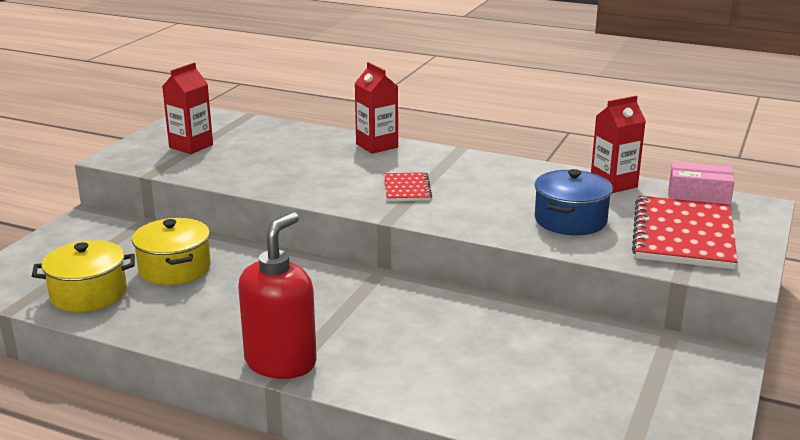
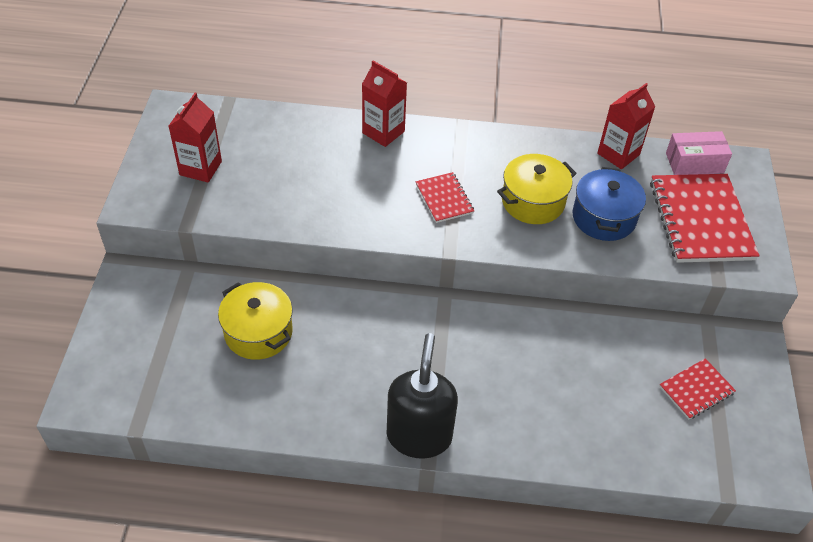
camera: 20 degrees left, 25 degrees up
yellow pot [32,240,135,312] -> yellow pot moved to [497,154,577,224]
red soap dispenser [238,212,317,379] -> black soap dispenser [387,333,458,459]
none -> red notebook [659,358,736,419]

